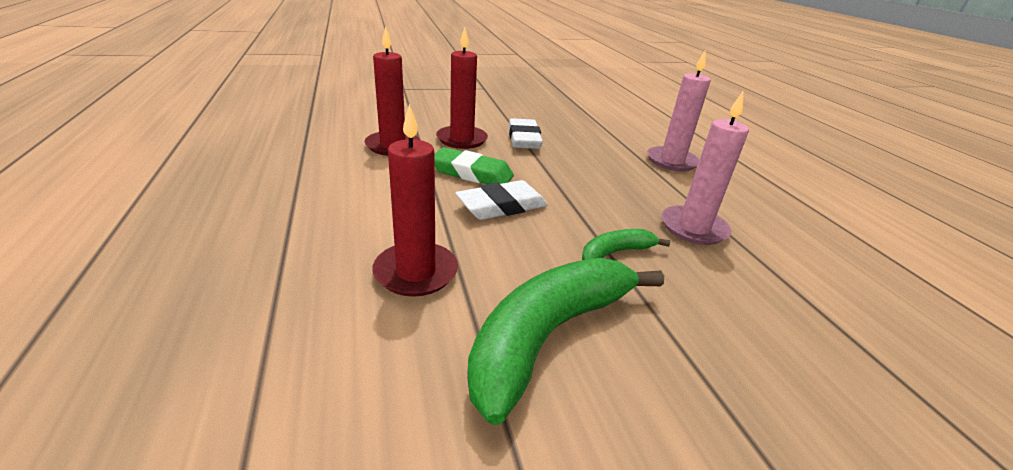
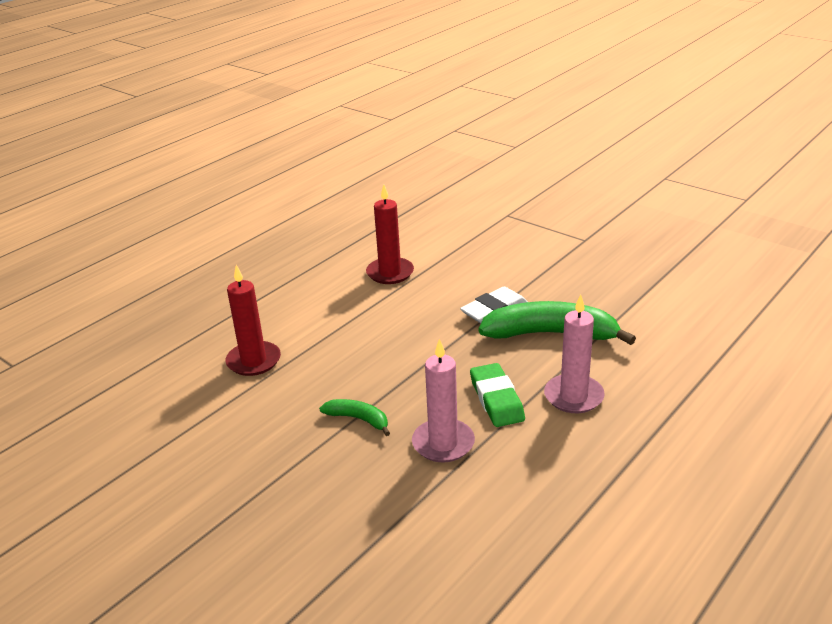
camera: 60 degrees right, 0 degrees up
green eraser [434,147,514,184] -> green eraser moved to [470,363,525,427]
red candle [436,27,488,149] -> none
white eraser [455,180,548,220] -> none
green banana [467,258,664,425] -> green banana moved to [479,301,636,345]

